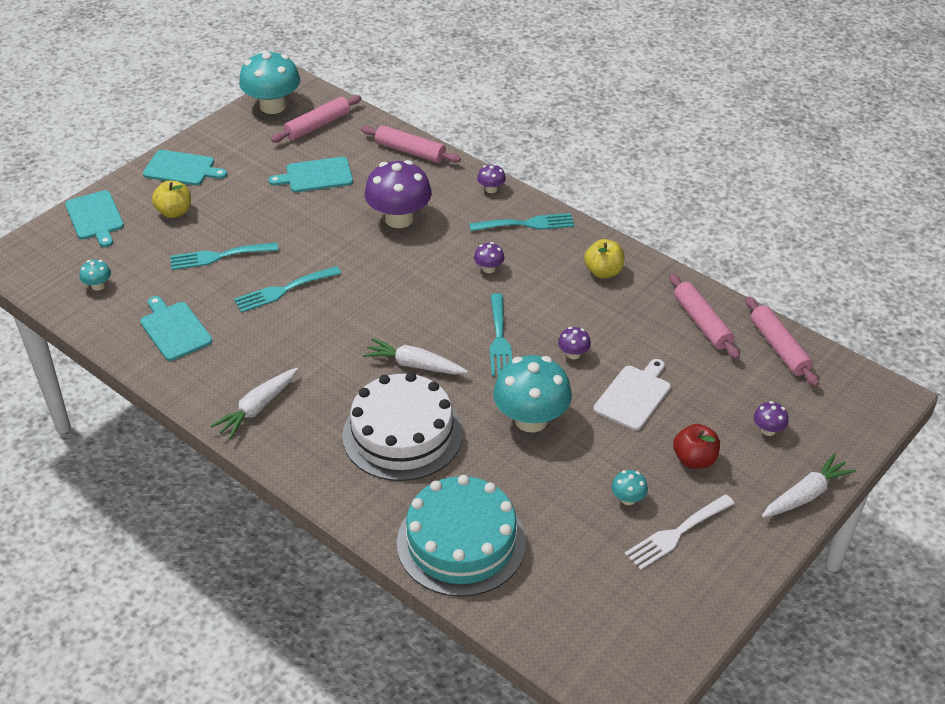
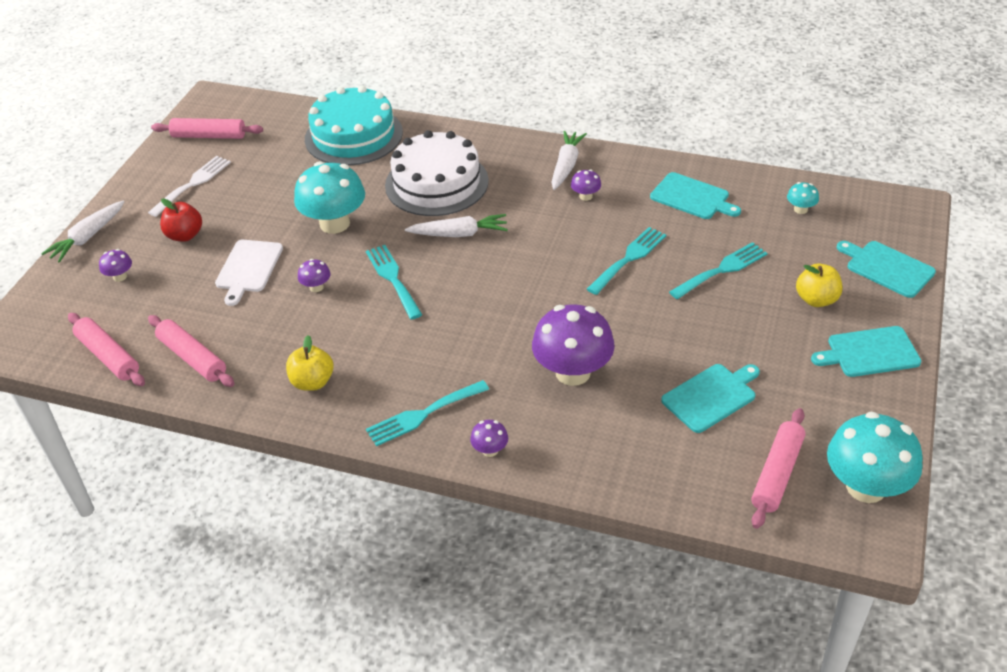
camera: 160 degrees right, 0 degrees up
pink rolling pin [361,125,461,163] -> pink rolling pin moved to [151,118,263,139]
purple mushroom [474,242,504,273] -> purple mushroom moved to [571,169,601,201]
turquoise mushroom [612,470,648,505] -> none

